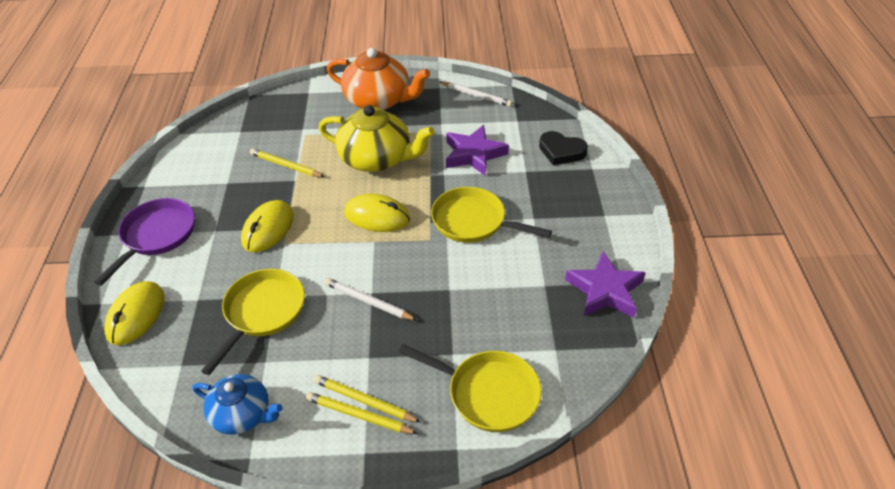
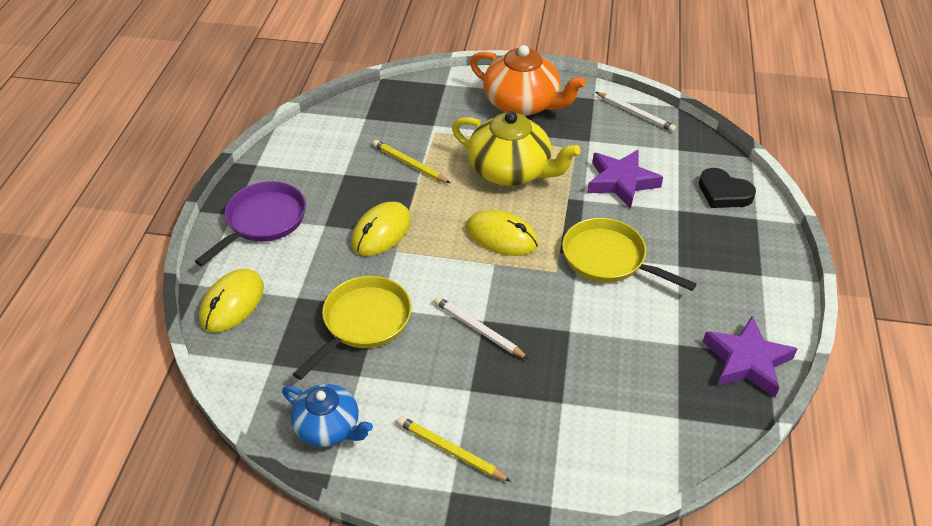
camera: 10 degrees right, 0 degrees up
yellow pencil [314,375,421,422] -> none
yellow pan [398,344,542,432] -> none

